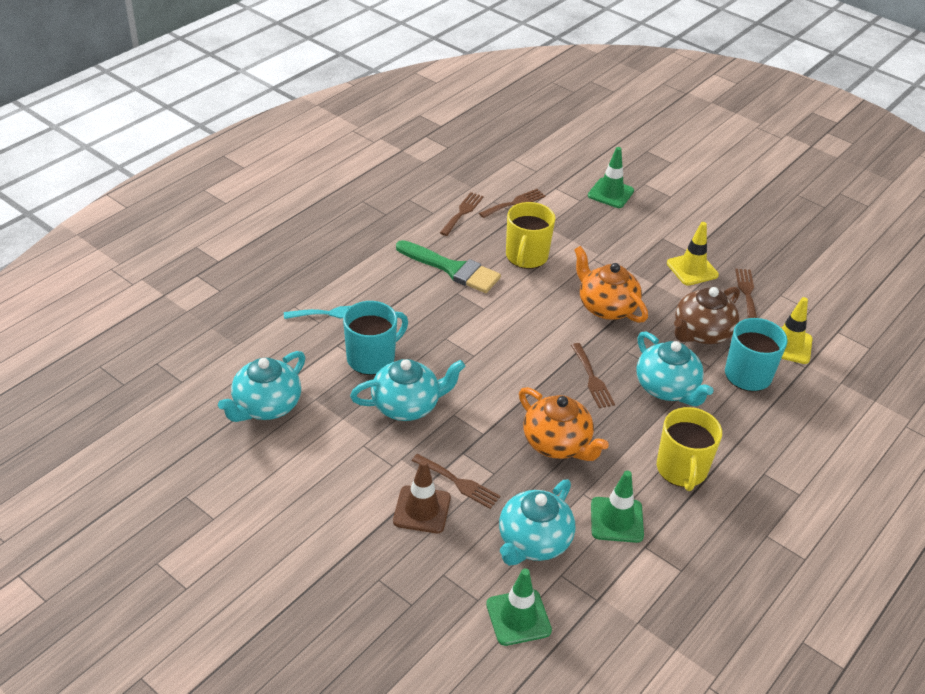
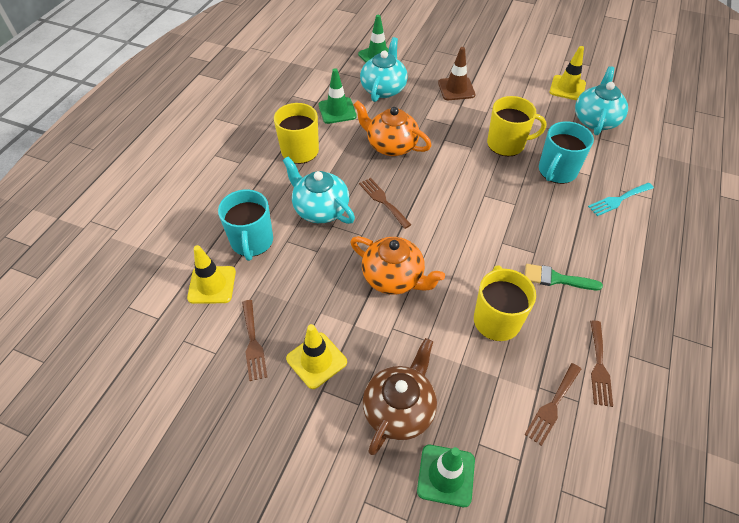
camera: 165 degrees right, 10 degrees up
turquoise teapot [350,359,465,421] -> yellow mug [487,96,546,156]
green brush [396,240,501,293] -> green brush [525,264,603,290], size x0.64
brown fork [411,454,501,509] -> none
brown teapot [674,286,740,344] -> brown teapot moved to [363,338,437,455]
none -> yellow traffic cone [550,46,586,100]

